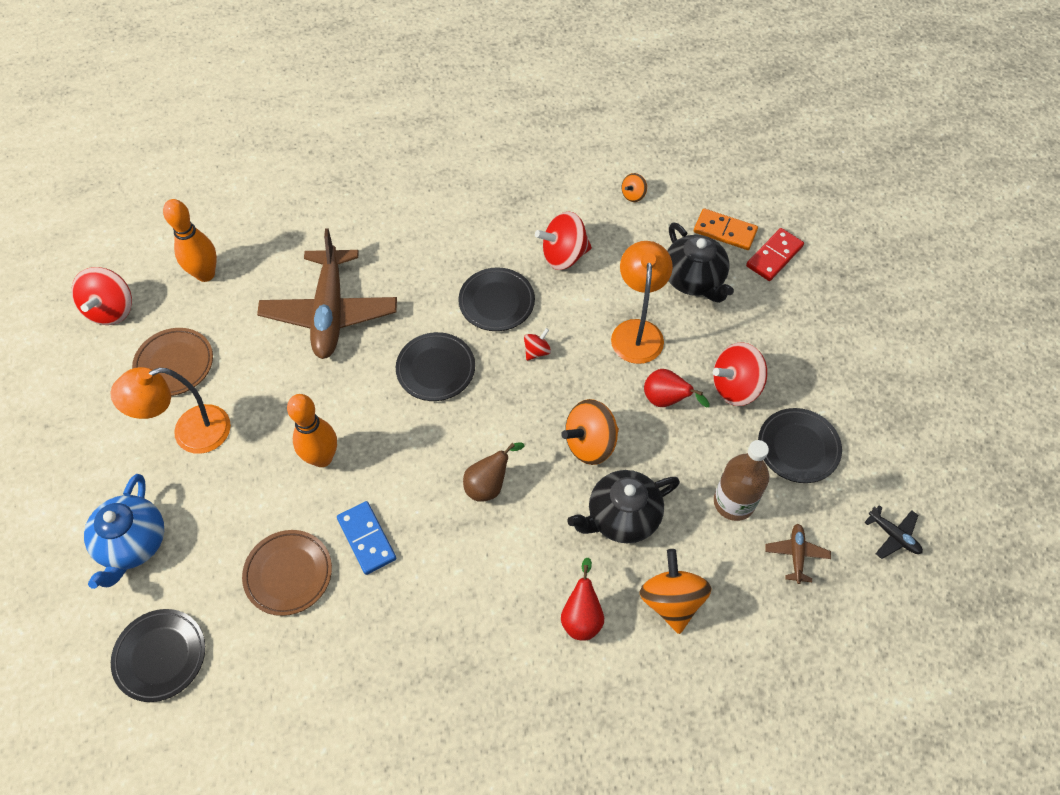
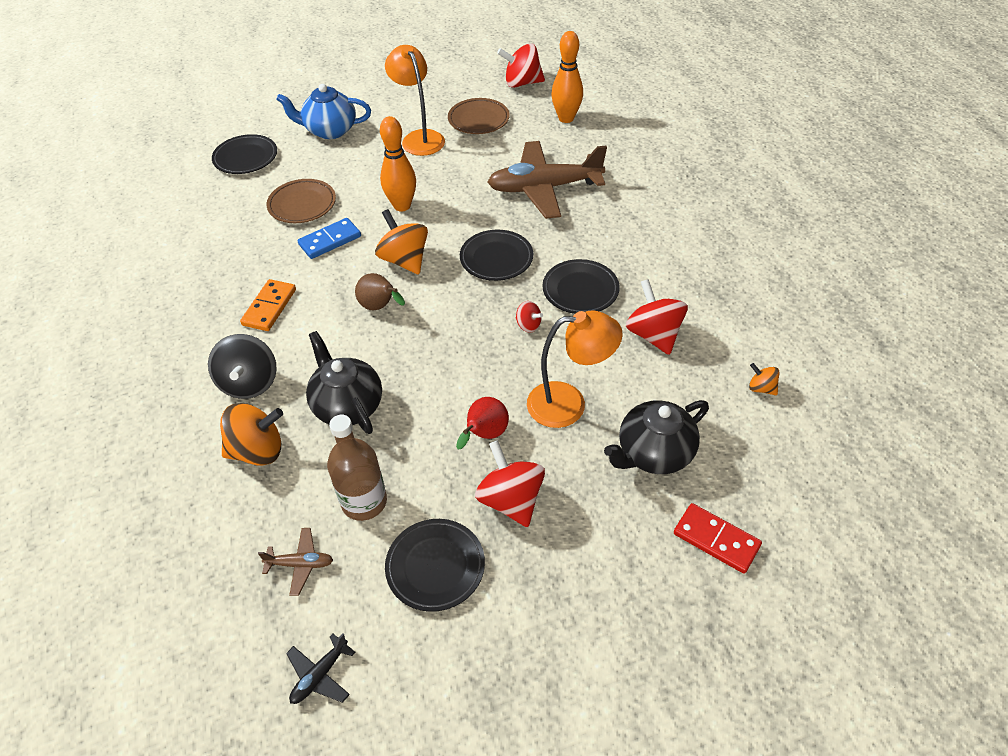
camera: 85 degrees right, 10 degrees down
orange spinning top [561,399,619,465] -> orange spinning top moved to [375,209,428,274]
red pear [561,558,604,641] -> black spinning top [208,334,277,399]
orange domino [694,209,758,250] -> orange domino moved to [240,279,296,331]

